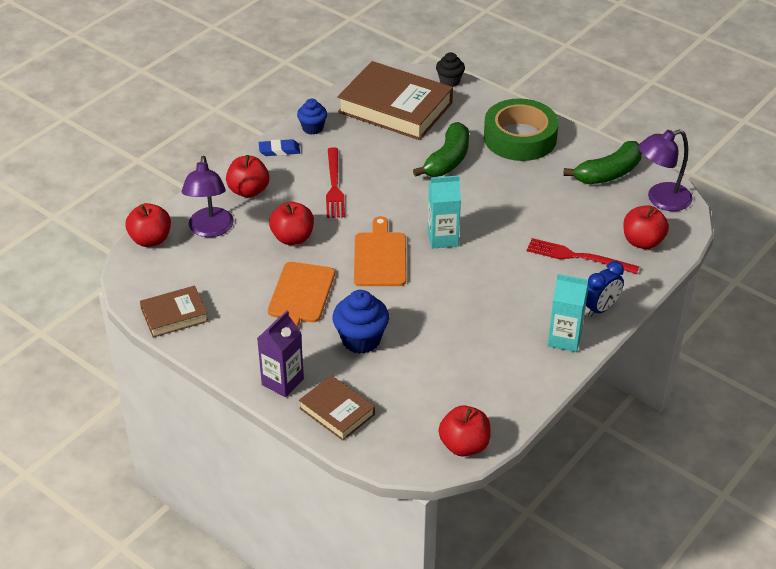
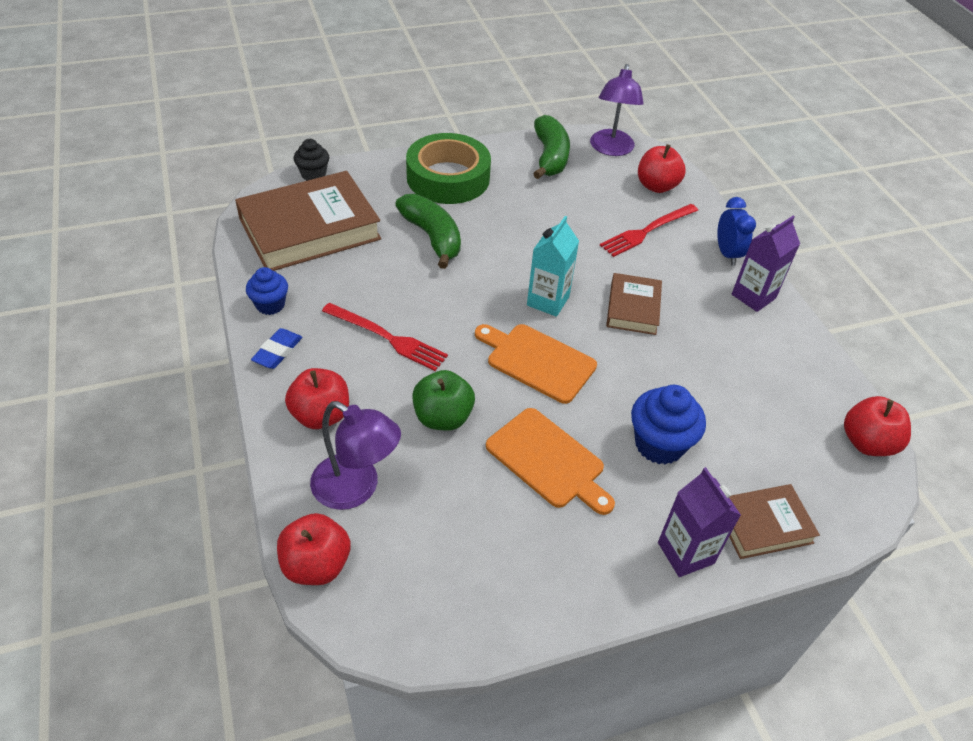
camera: 60 degrees left, 5 degrees up
brown book [140,286,208,338] -> brown book moved to [606,273,662,335]
red apple [269,201,314,245] -> green apple [412,370,475,431]
turquoise carton [548,274,589,352] -> purple carton [732,216,800,312]

